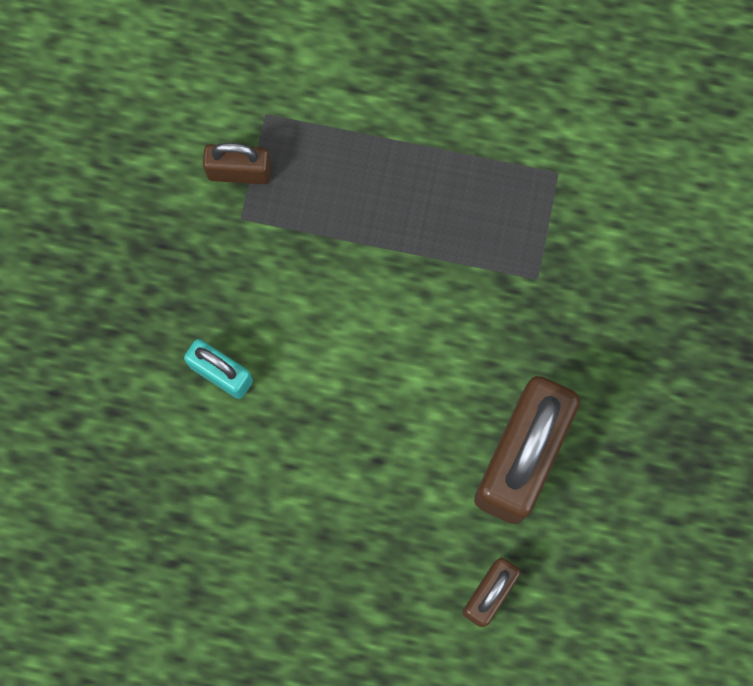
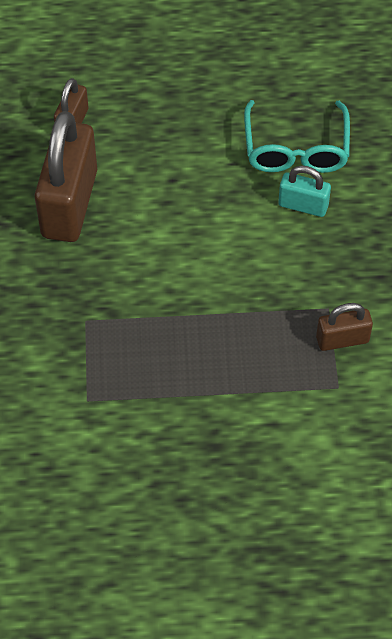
camera: 165 degrees right, 20 degrees down
none -> turquoise glasses [244,100,350,173]

